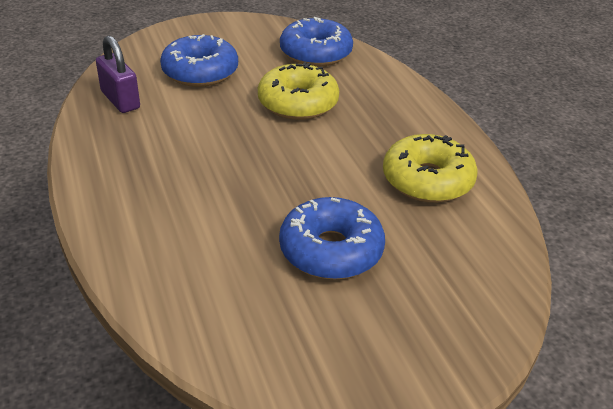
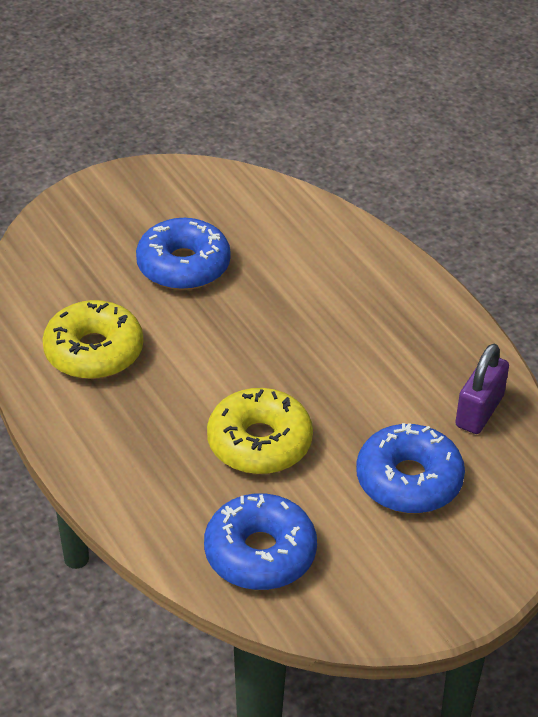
camera: 170 degrees right, 5 degrees up
purple padlock [96,35,140,113] -> purple padlock turned 75 degrees clockwise [455,344,509,434]

